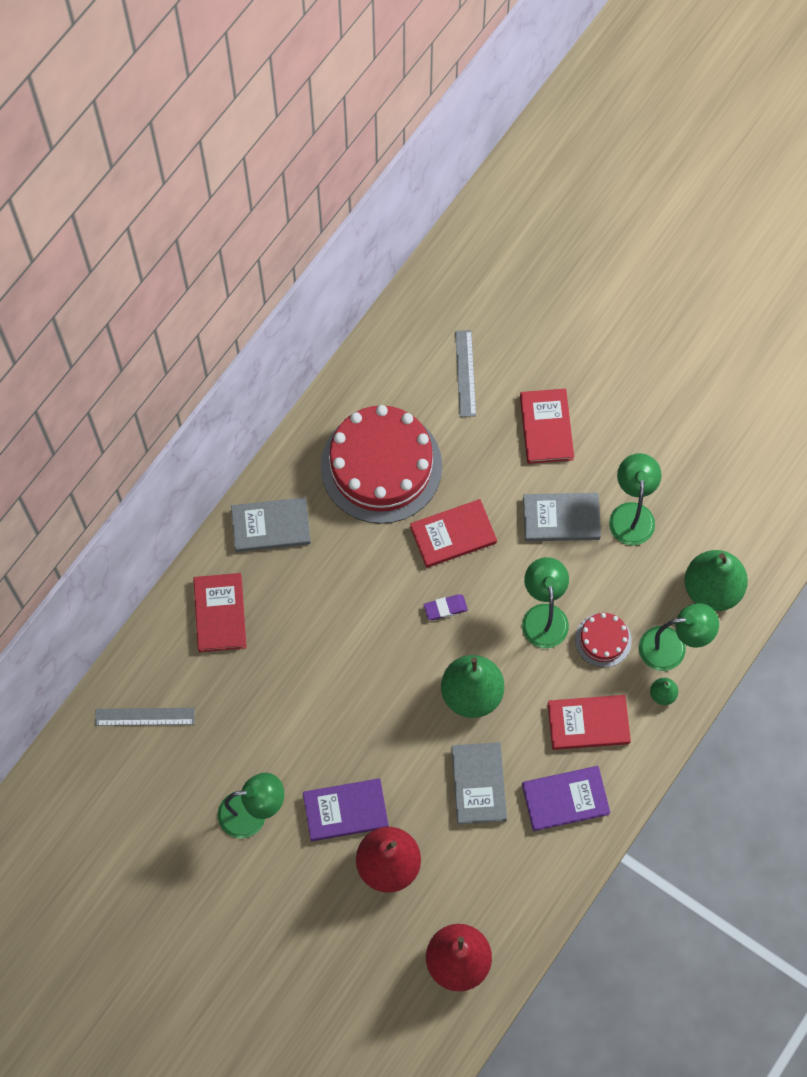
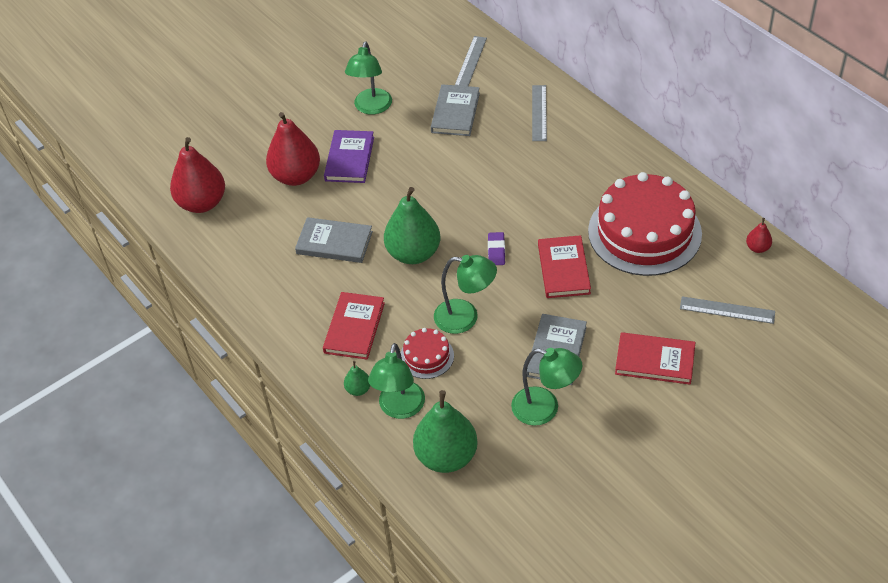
camera: 110 degrees right, 20 degrees down
red book [193,573,247,652] -> grey ruler [532,85,547,141]
grey book [231,497,311,552] -> grey book moved to [431,84,480,136]
purple book [522,766,610,831] -> none
none -> red pear [746,218,772,253]

